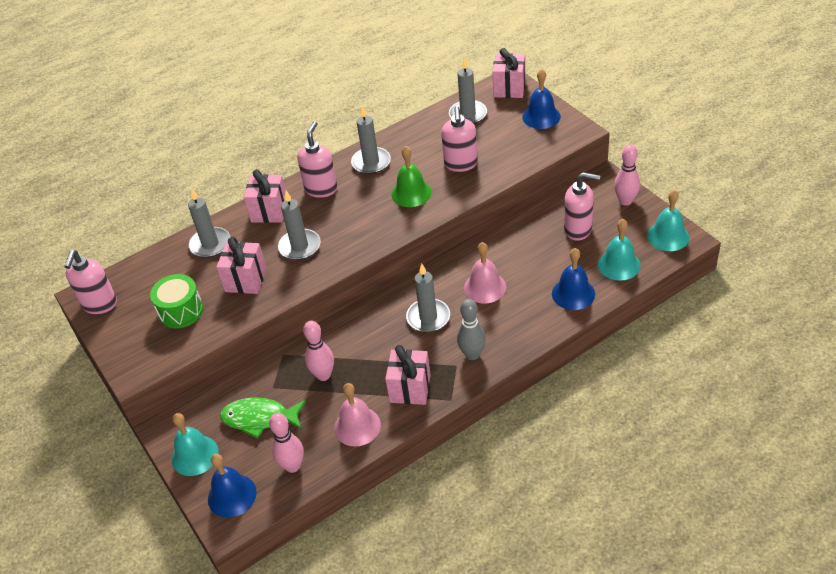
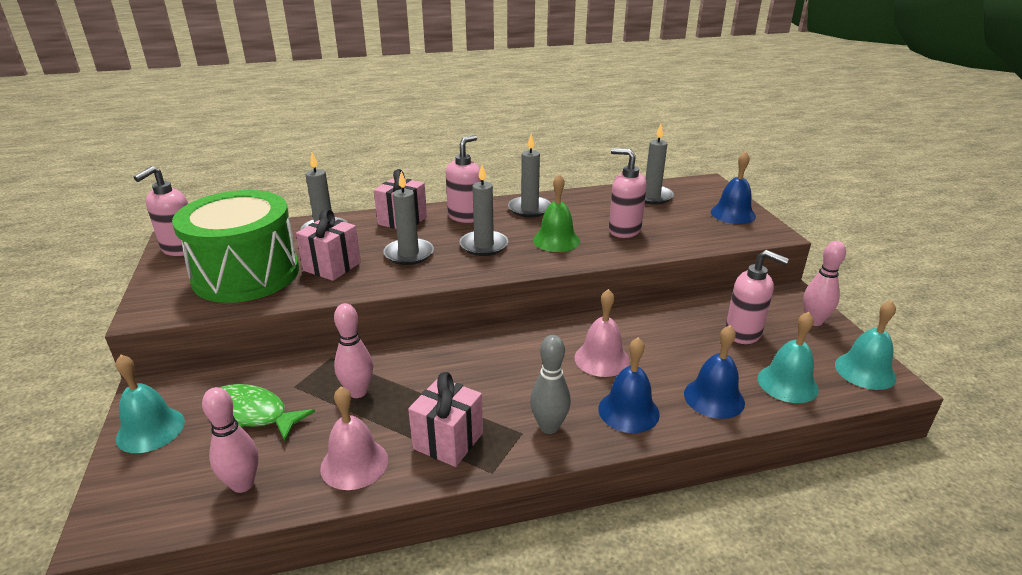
camera: 15 degrees right, 15 degrees down
green drum [150,274,203,328] -> green drum [172,190,299,303], size x1.95
blue bell [208,454,257,518] -> blue bell moved to [598,337,660,433]
grey candle [406,264,450,332] -> grey candle moved to [460,165,508,256]
pink soap dispenser [441,107,478,172] -> pink soap dispenser turned 105 degrees clockwise [609,148,647,238]
pink gift [492,48,525,98] -> none

